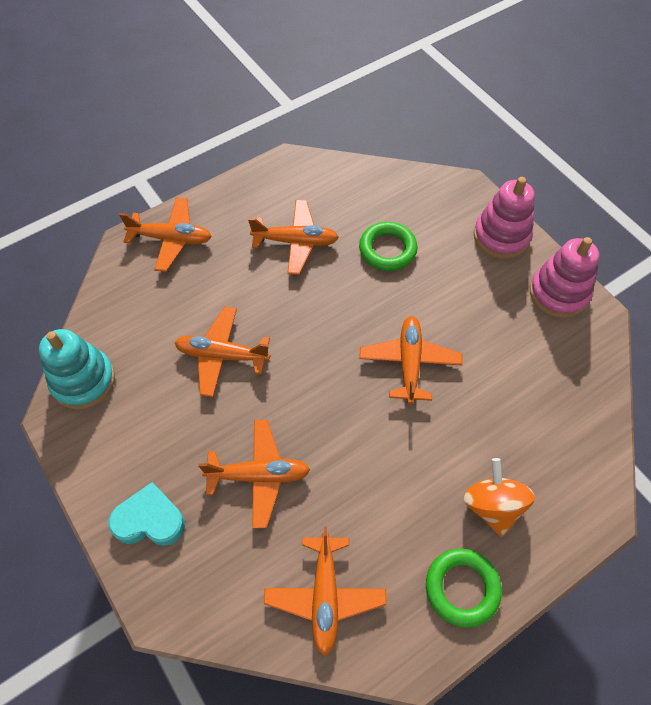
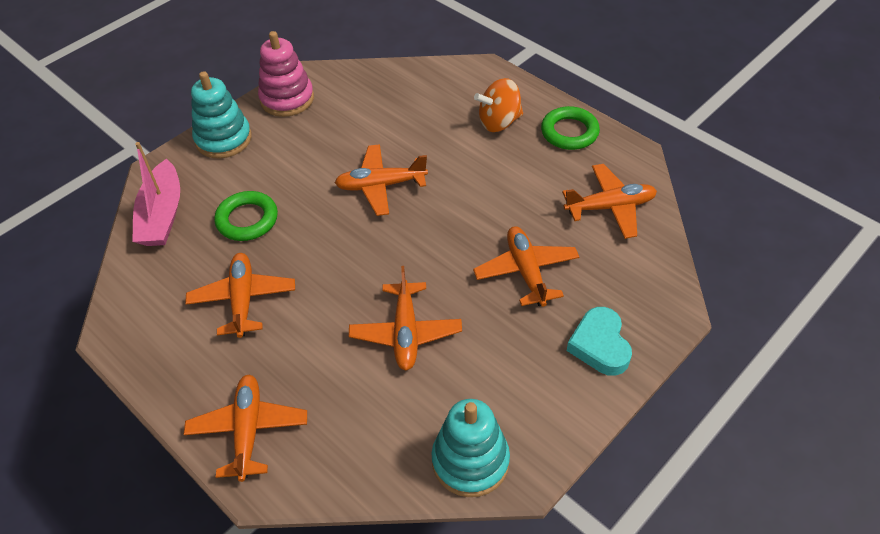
camera: 100 degrees left, 10 degrees down
pink stacking toy [474,177,535,259] -> turquoise stacking toy [191,71,252,159]
none -> pink boat [132,142,180,246]

